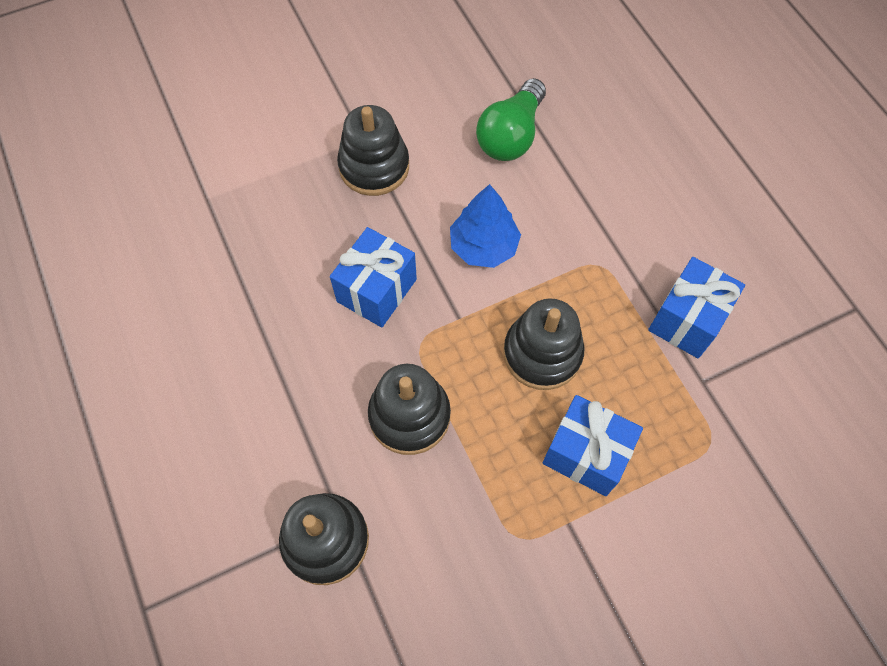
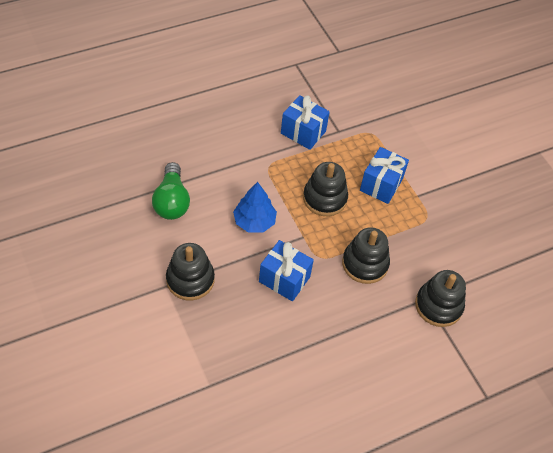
camera: 95 degrees left, 10 degrees down
green light bulb [476,78,546,161] -> green light bulb turned 60 degrees clockwise [152,162,190,220]

